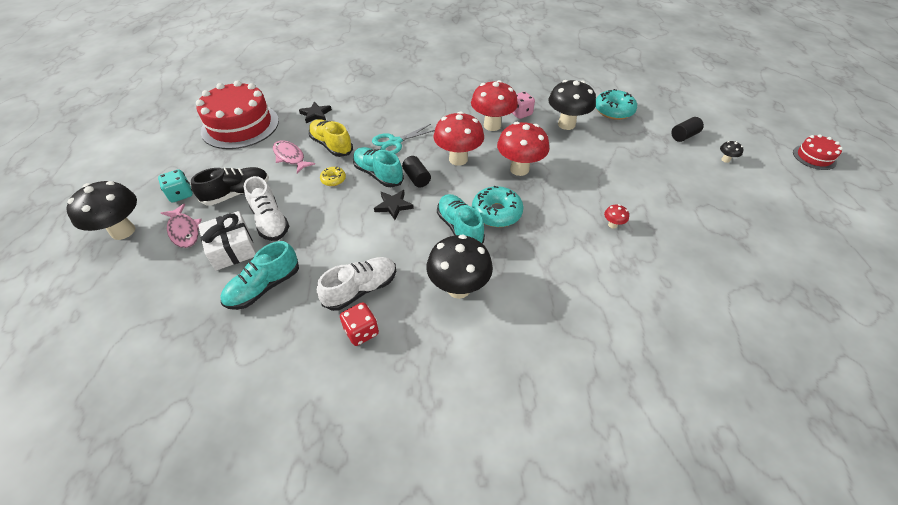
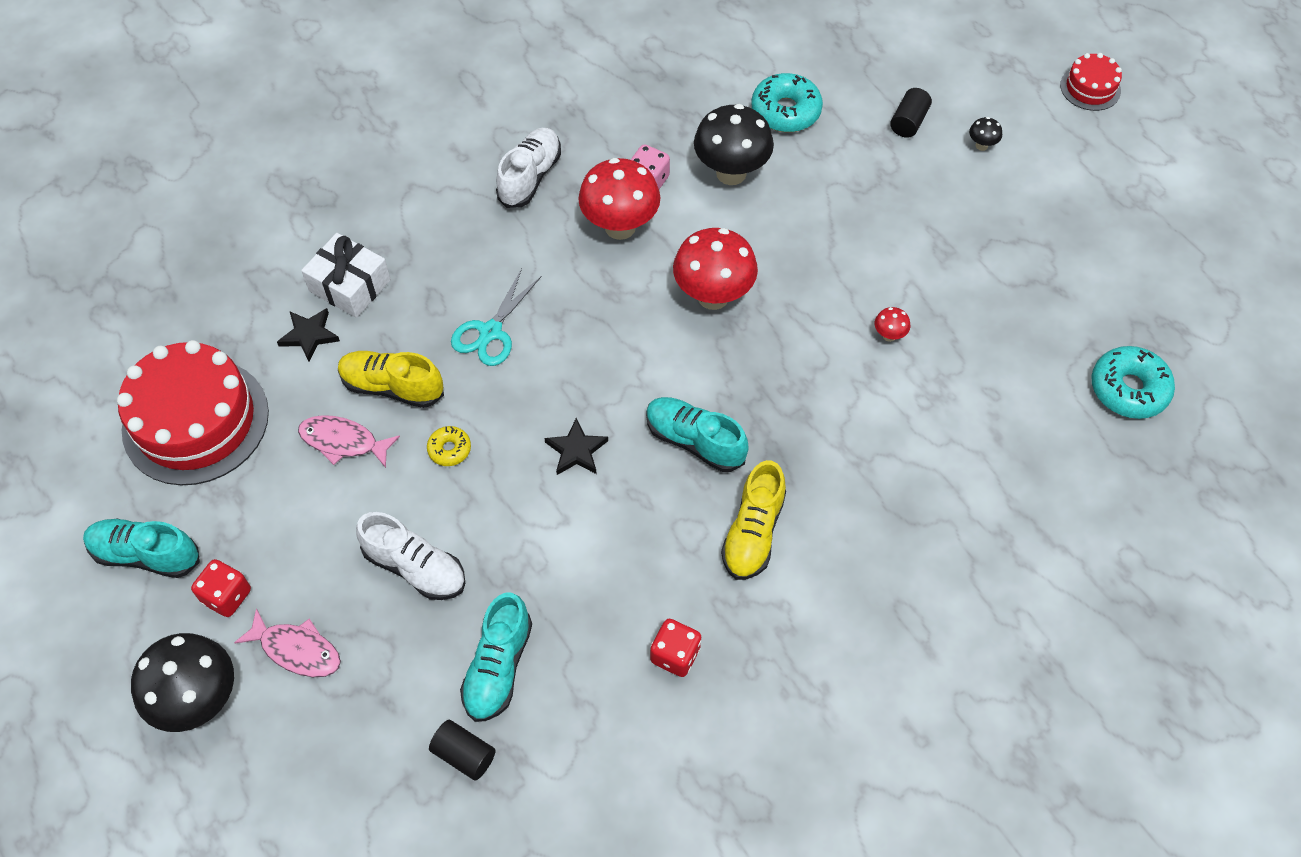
camera: 30 degrees left, 10 degrees up
turquoise dice [158,169,193,202] -> red dice [191,559,251,617]
black shoe [191,167,269,206] -> none
white gift [198,211,256,271] -> white gift moved to [301,233,391,318]
white shoe [317,257,396,311] -> white shoe moved to [496,128,561,208]
turquoise shoe [353,147,404,187] -> turquoise shoe moved to [83,518,200,578]
black cylinder [402,156,431,188] -> black cylinder moved to [429,720,496,781]
black mushroom [426,235,493,299] -> yellow shoe [721,460,786,580]
red mushroom [433,111,484,166] -> none
turquoise donut [472,186,523,227] -> turquoise donut moved to [1091,346,1175,419]

